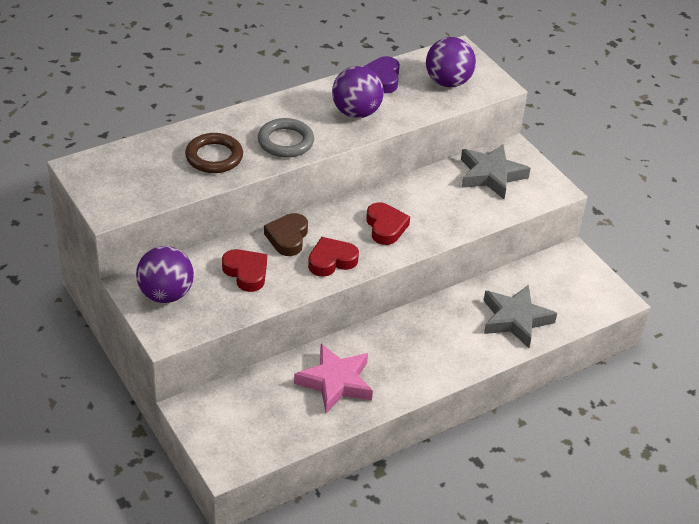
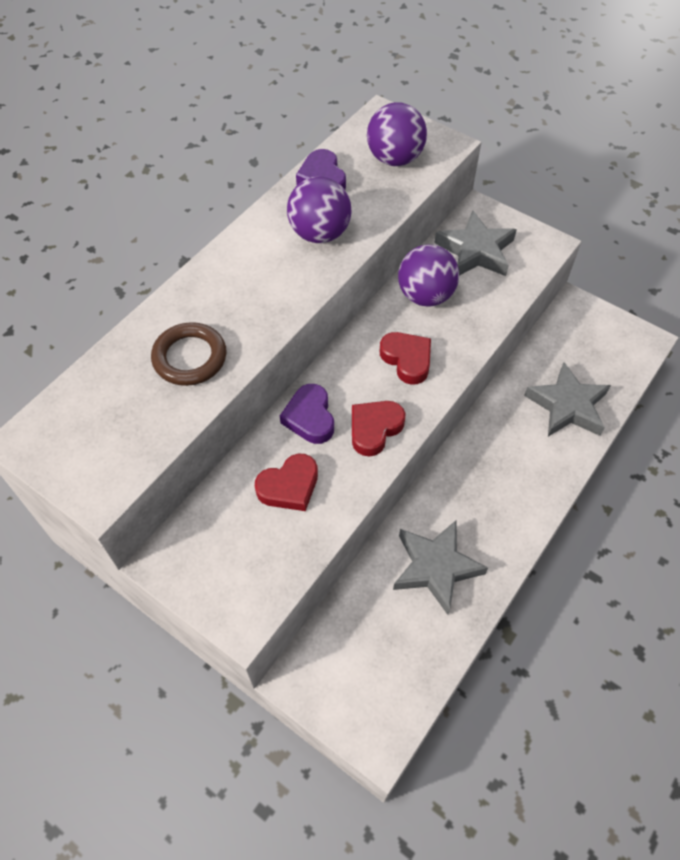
camera: 20 degrees left, 15 degrees up
purple ball [136,246,194,303] -> purple ball moved to [398,245,459,307]
red heart [222,249,267,292] -> red heart turned 120 degrees clockwise [255,453,318,511]
grey ring [258,118,314,158] -> none
brown heart [264,213,308,256] -> purple heart [280,384,334,444]
pink star [294,344,373,413] -> grey star [393,520,488,615]

